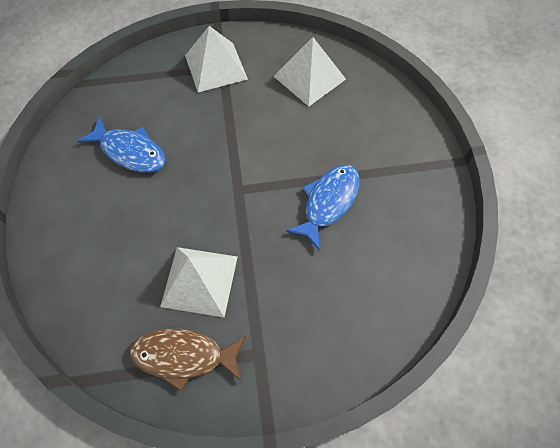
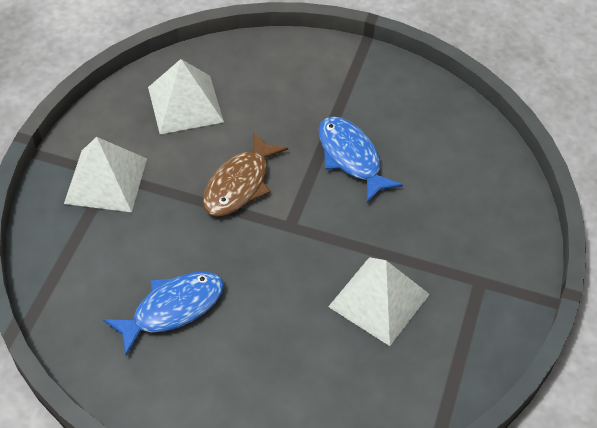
camera: 65 degrees left, 10 degrees down
brown fish [130,328,246,392] -> brown fish moved to [202,131,288,216]

